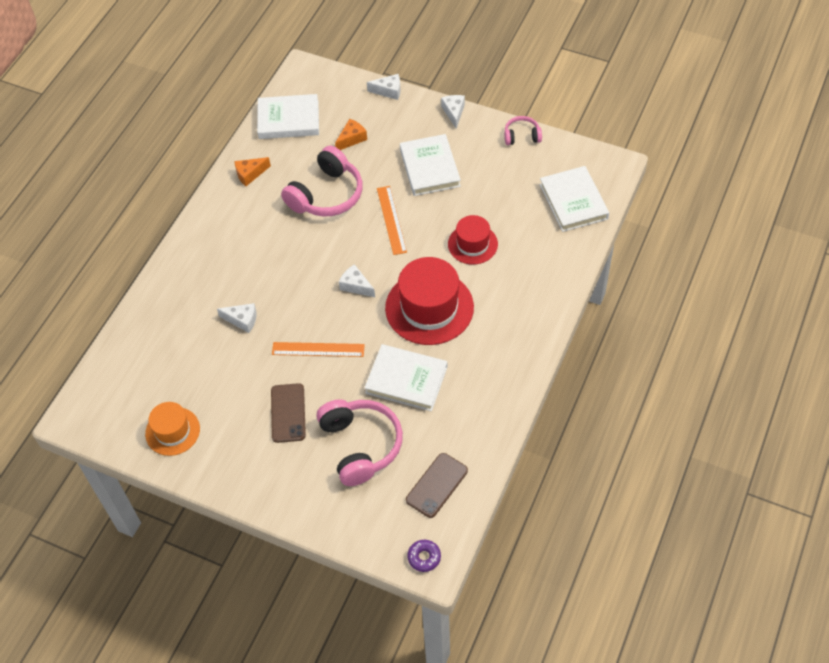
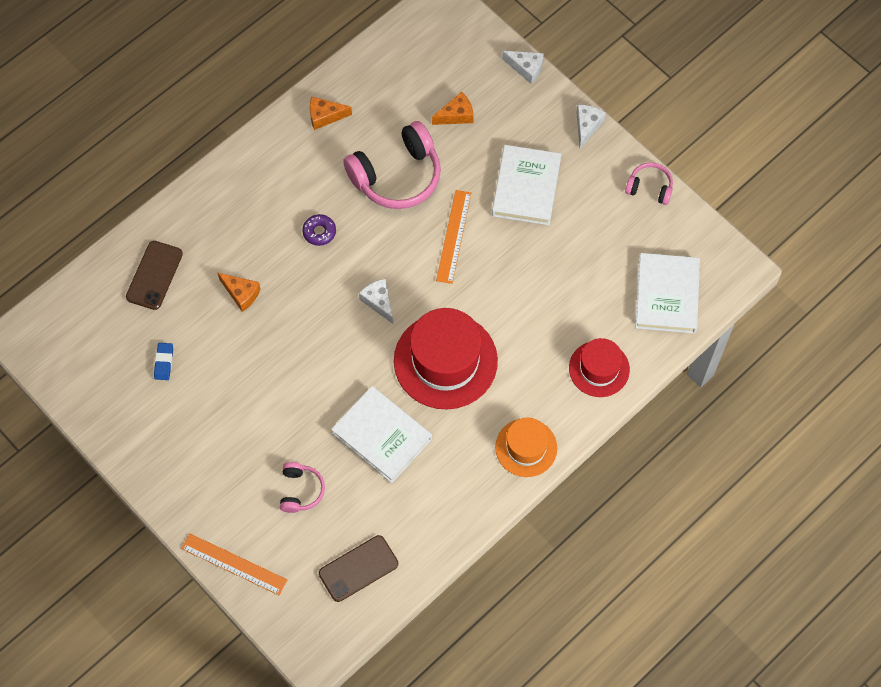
camera: 20 degrees right, 10 degrees up
orange hat [145,402,200,456] -> orange hat moved to [495,418,557,477]
white cheese [217,303,256,333] -> orange cheese [218,273,261,312]
white book [257,94,319,139] -> none
brown phone [271,383,306,443] -> brown phone moved to [126,241,183,310]
orange ruler [272,342,365,357] -> orange ruler moved to [181,533,287,595]
pink headphones [317,399,403,486] -> pink headphones [280,462,325,513], size x0.51
purple donut [407,540,441,572] -> purple donut moved to [302,214,336,246]
red hat [448,215,498,265] -> red hat moved to [569,338,630,397]
none -> blue eraser [154,343,173,380]

